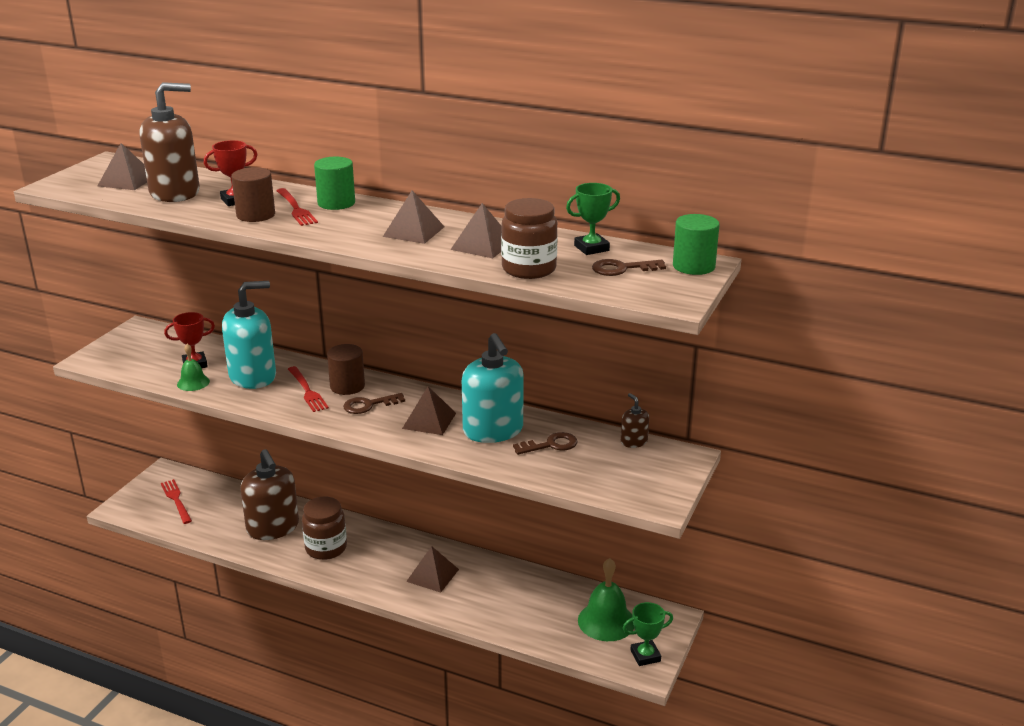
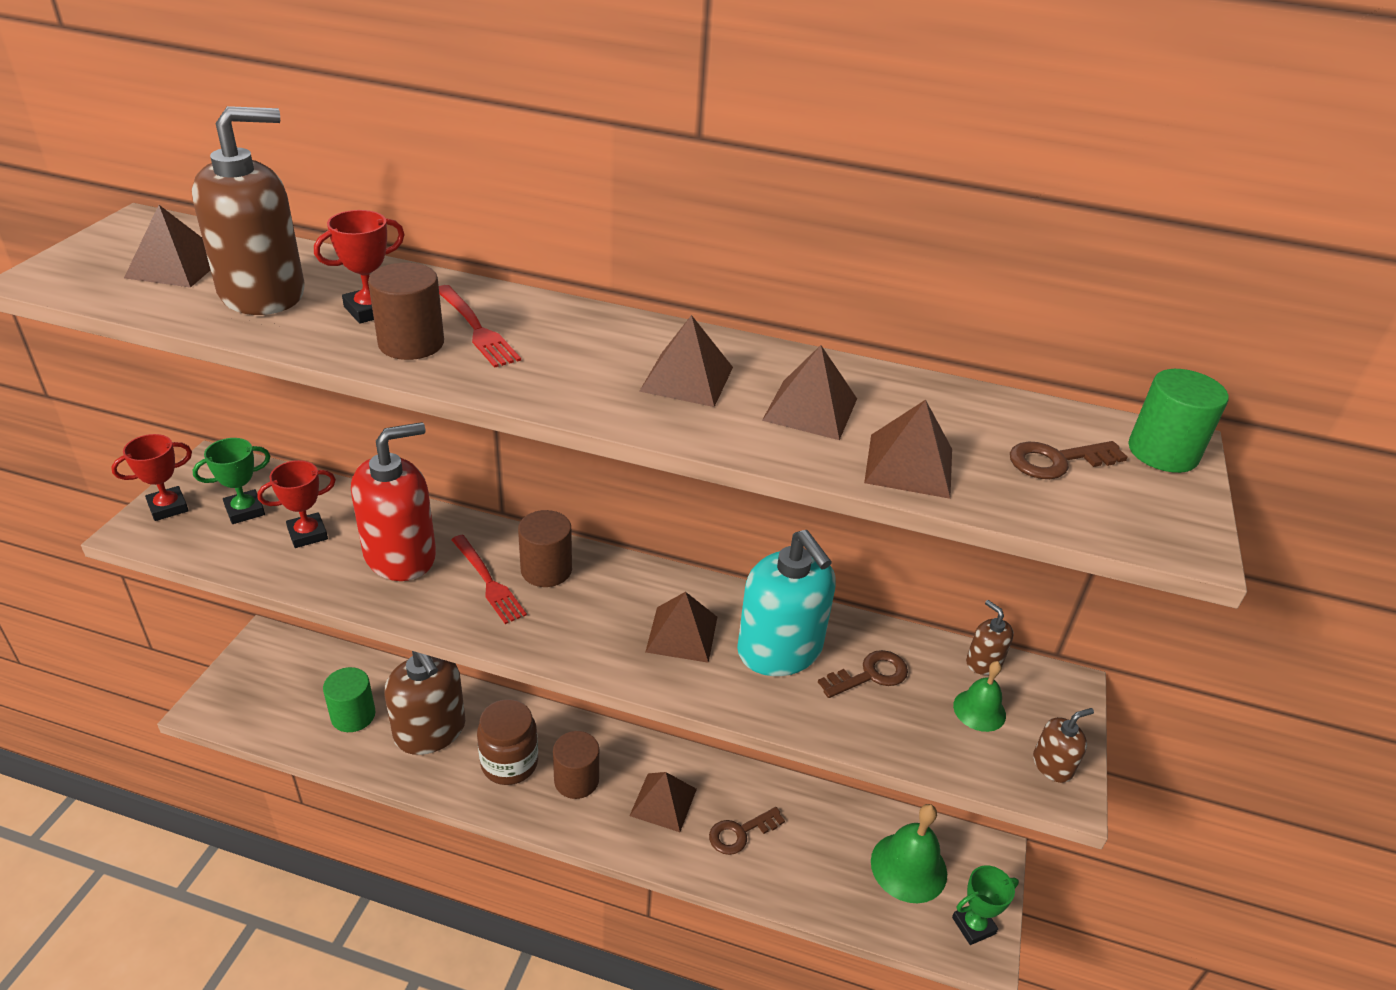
camera: 10 degrees left, 10 degrees up
red fork [161,479,192,524] -> none
green bell [177,344,210,391] -> green bell moved to [953,661,1006,732]
turquoise soap dispenser [222,281,276,389] -> red soap dispenser [351,422,436,581]
green cylinder [314,157,355,210] -> green cylinder moved to [323,667,376,732]
brown key [343,393,405,414] -> brown key moved to [709,807,785,855]
brown jar [501,198,558,279] -> brown pyramid [864,400,952,499]
green trophy [566,183,620,255] -> green trophy moved to [193,438,271,524]
none -> red trophy [111,434,192,521]
none -> brown cylinder [553,731,599,799]
none -> brown soap dispenser [1033,708,1094,783]

